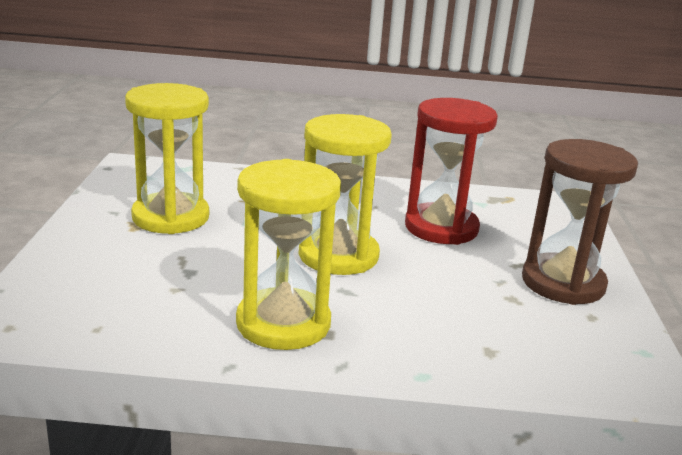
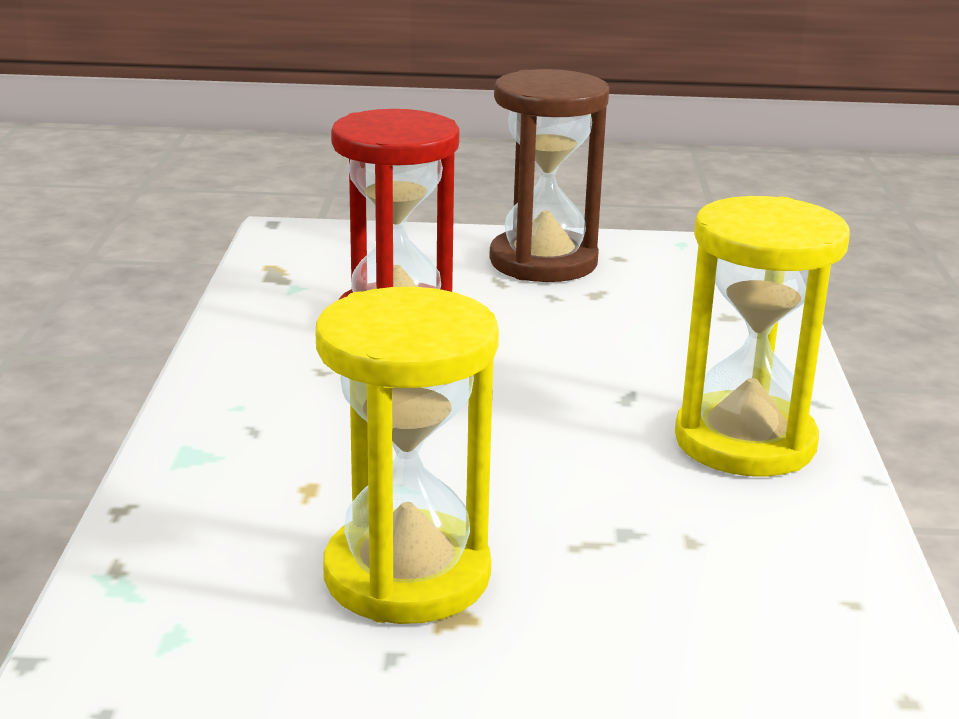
camera: 90 degrees left, 0 degrees up
yellow hourglass [299,114,392,275] -> none

